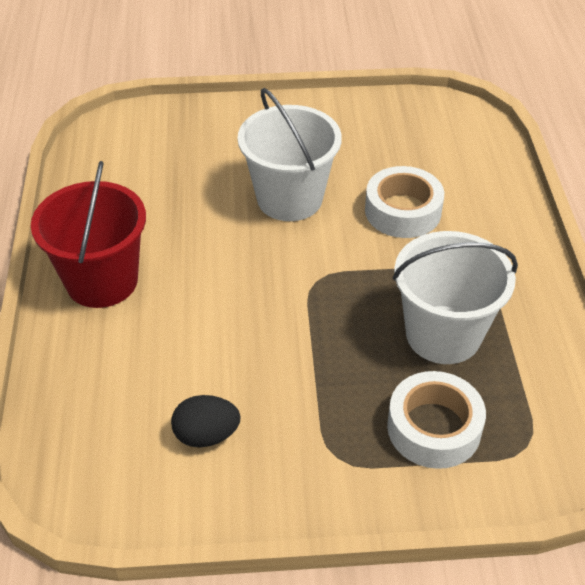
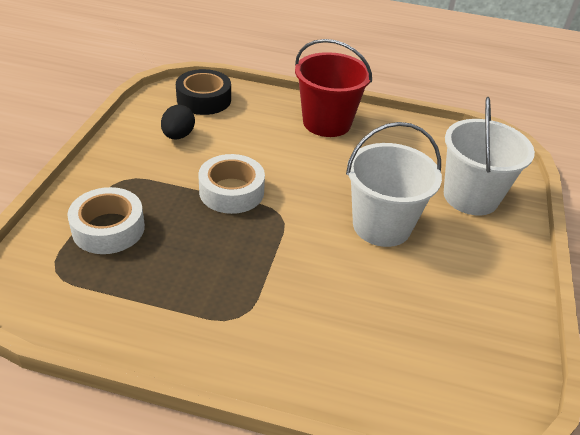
camera: 105 degrees right, 5 degrees down
white tape [365,166,444,238] -> white tape moved to [198,154,265,214]
white bucket [393,231,518,364] -> white bucket moved to [444,97,535,215]
none -> black tape [176,69,231,115]

